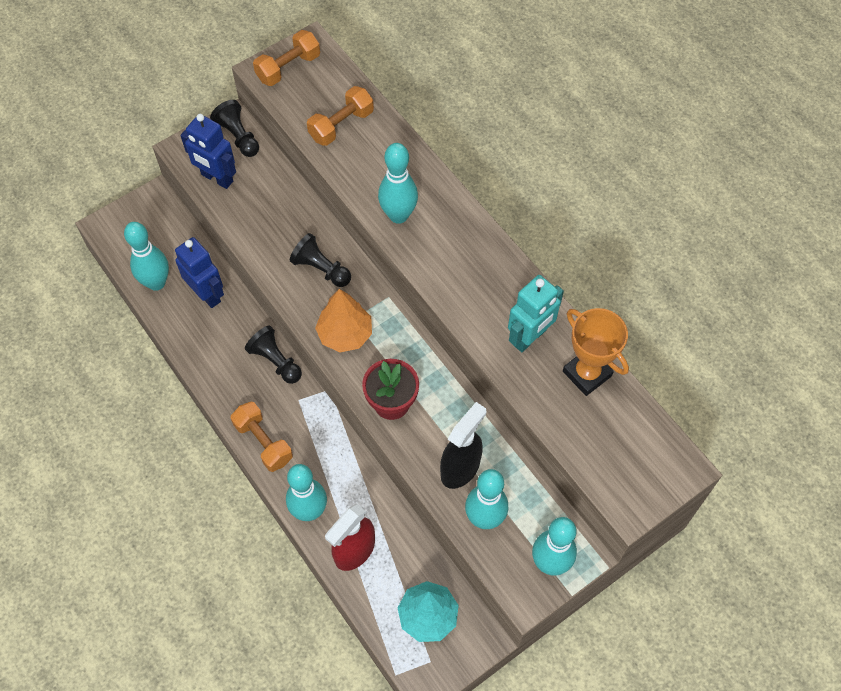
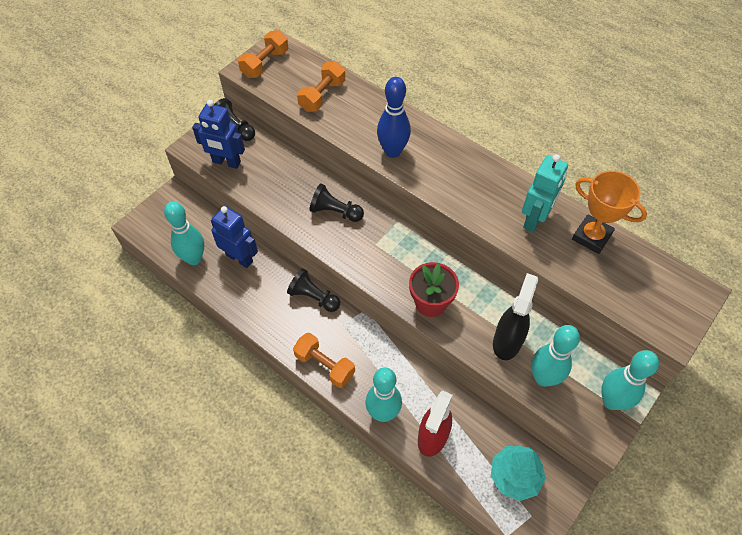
camera: 15 degrees left, 5 degrees down
orange tree [315,289,372,352] -> none
turquoise bowling pin [378,143,418,224] -> blue bowling pin [377,77,411,158]

